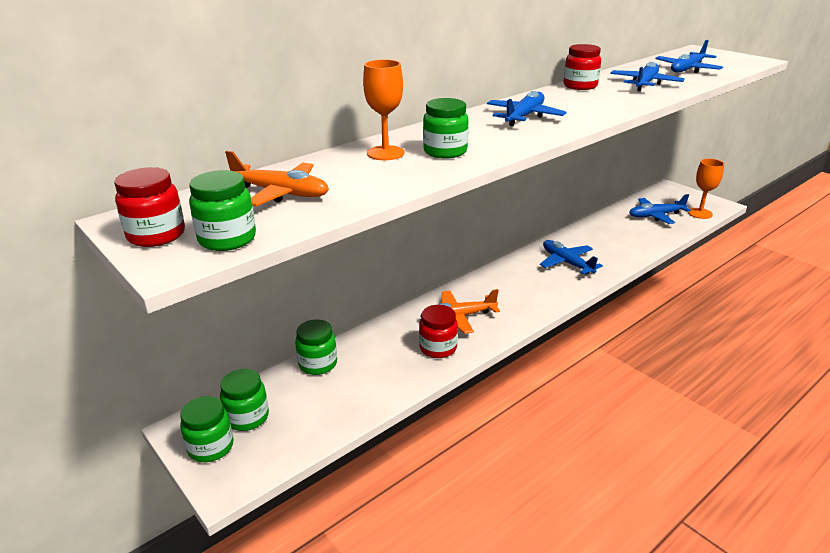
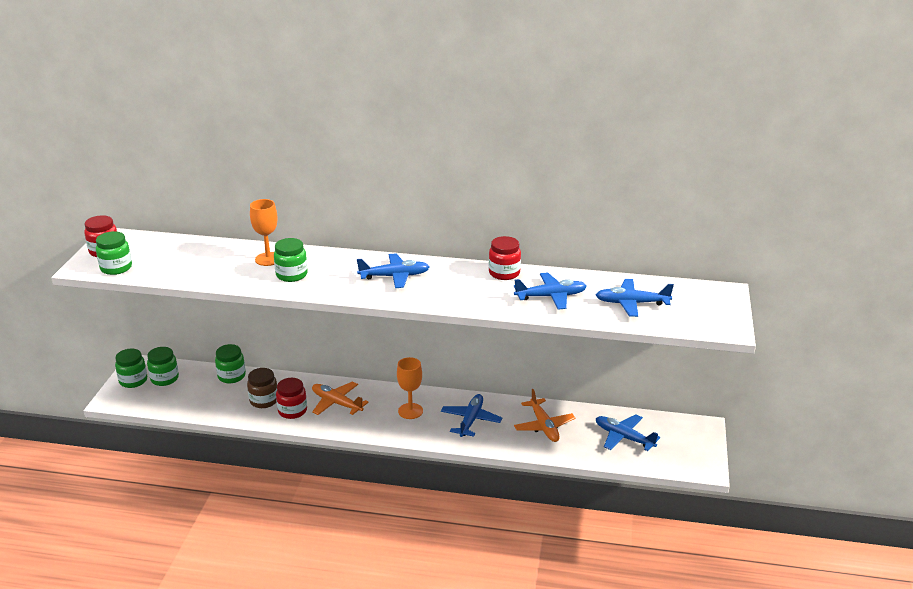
camera: 50 degrees right, 0 degrees up
orange plane [225,151,329,206] -> orange plane moved to [514,389,575,442]
orange goblet [688,159,724,219] -> orange goblet moved to [397,357,423,419]
none -> brown jar [247,368,277,408]

